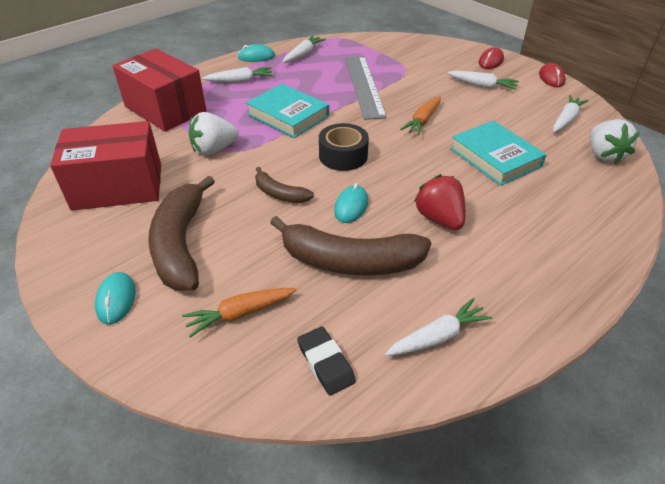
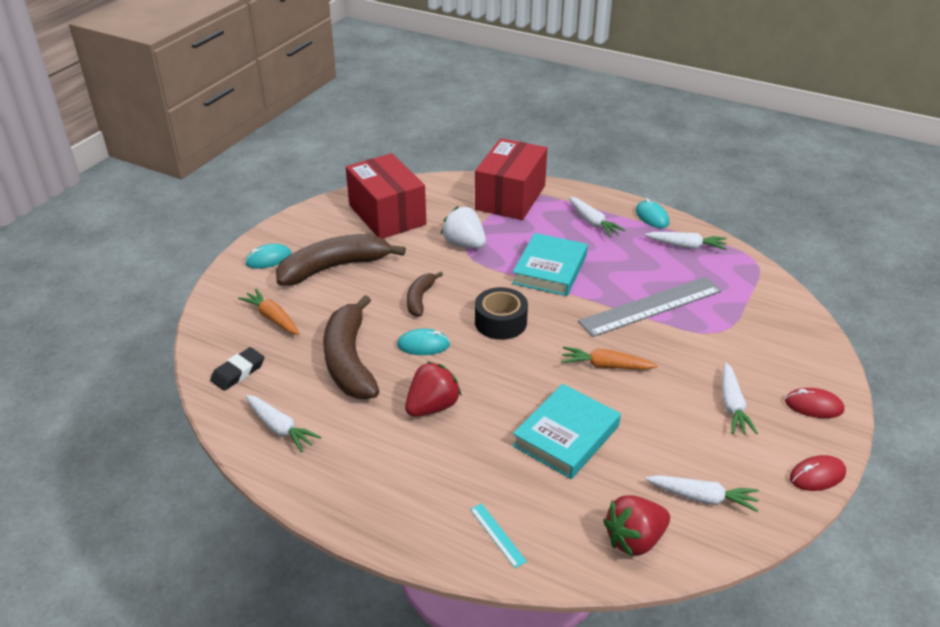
camera: 70 degrees right, 5 degrees down
white strawberry [590,119,640,164] -> red strawberry [603,495,670,557]
none -> turquoise ruler [470,503,527,568]

